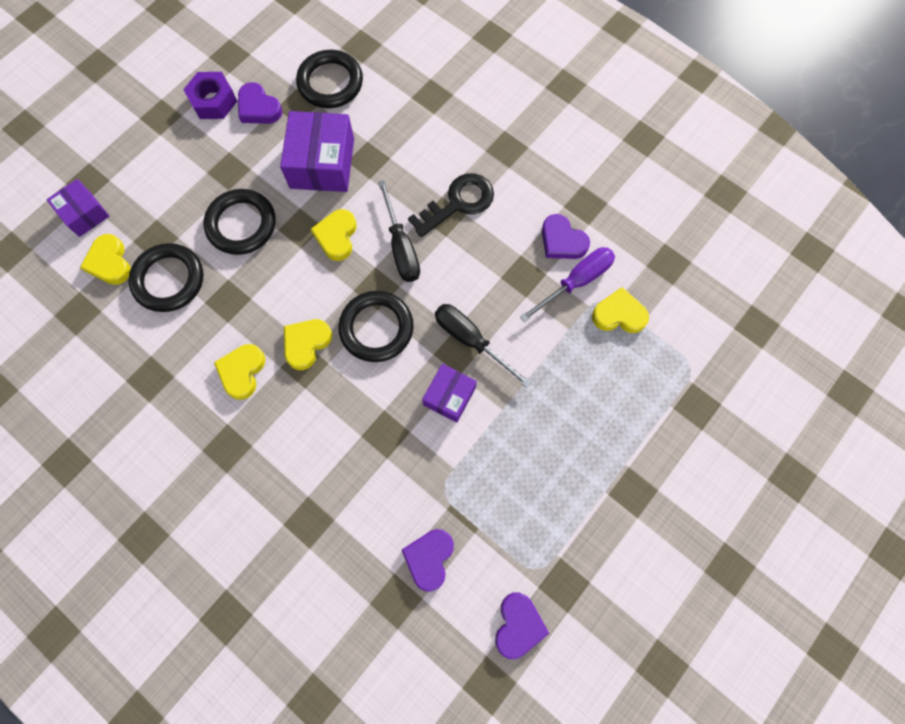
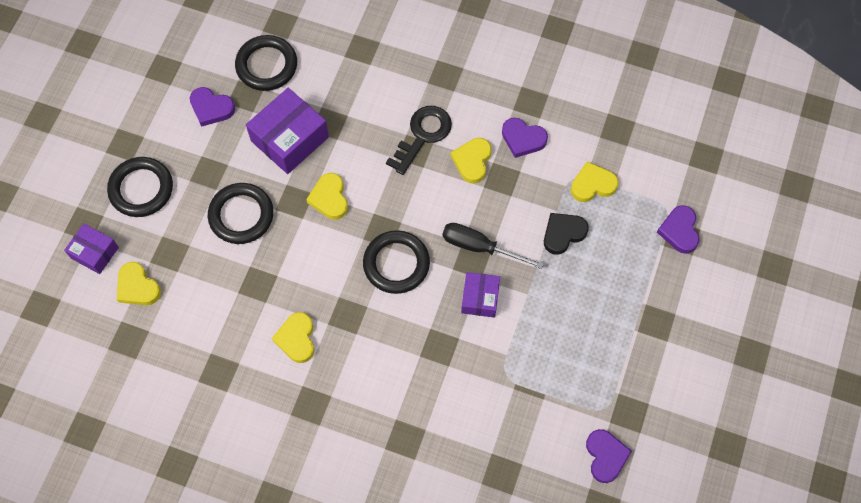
camera: 20 degrees left, 5 degrees down
black ring [129,243,203,312] -> black ring moved to [107,157,173,217]
purple nut [183,72,237,119] -> none
purple box [280,111,354,192] -> purple box turned 60 degrees clockwise [246,88,329,174]
yellow heart [284,319,332,370] -> yellow heart moved to [451,138,491,183]
black screwdriver [378,180,420,282] -> none
purple heart [402,529,454,592] -> purple heart moved to [657,205,700,254]
purple screwdriver [520,247,615,322] -> none
none -> black heart [544,213,589,255]

